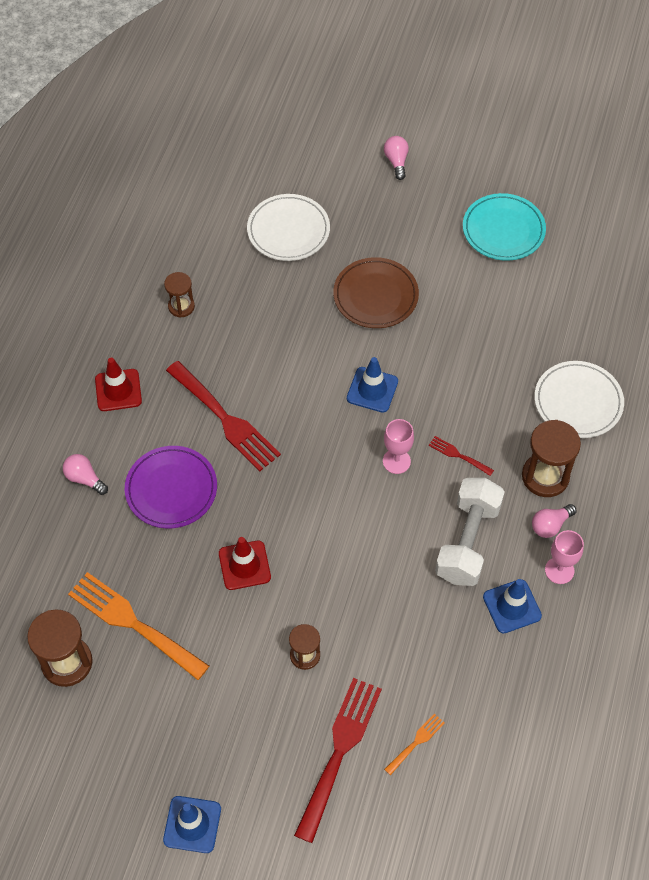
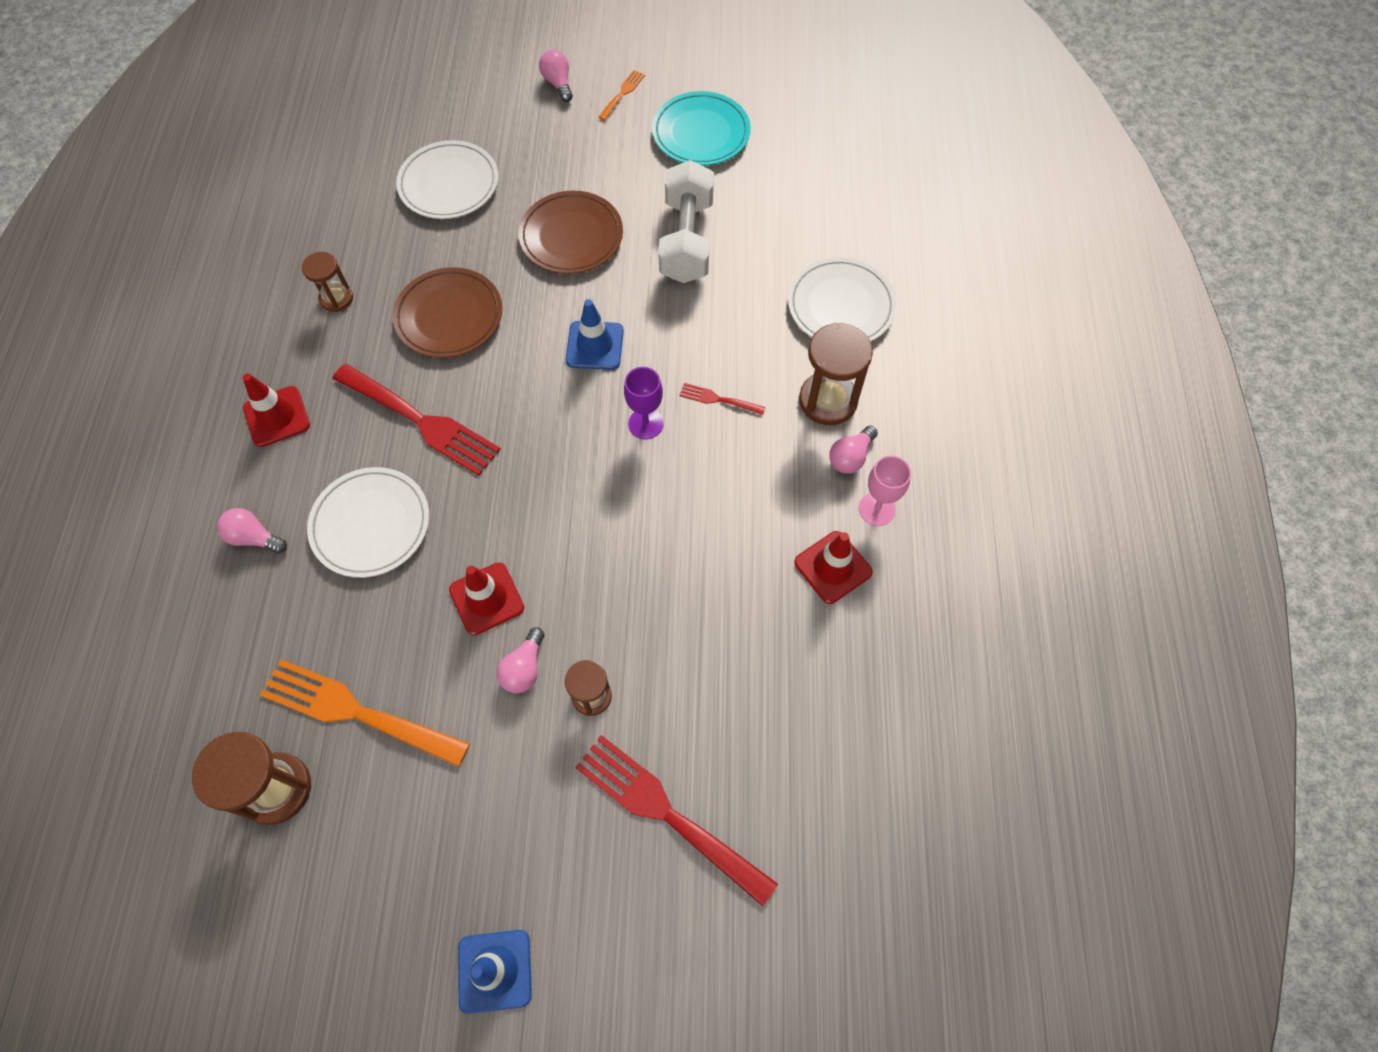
camera: 15 degrees left, 5 degrees up
purple plate [125,446,217,529] -> white plate [307,467,429,578]
red fork [294,678,382,843] -> red fork turned 60 degrees counterclockwise [575,735,778,907]
pink goblet [383,419,414,474] -> purple goblet [624,367,663,439]
orange fork [384,713,445,775] -> orange fork moved to [598,70,645,121]
white dumbbell [435,478,505,586] -> white dumbbell moved to [658,160,714,283]
blue traffic cone [483,579,542,634] -> red traffic cone [794,531,873,604]
none -> brown plate [393,267,502,358]
none -> pink light bulb [497,627,545,693]

